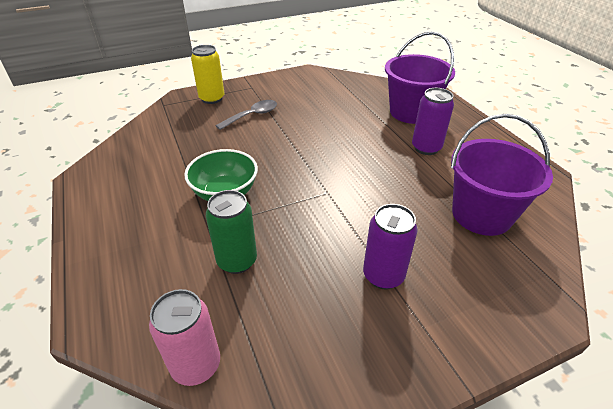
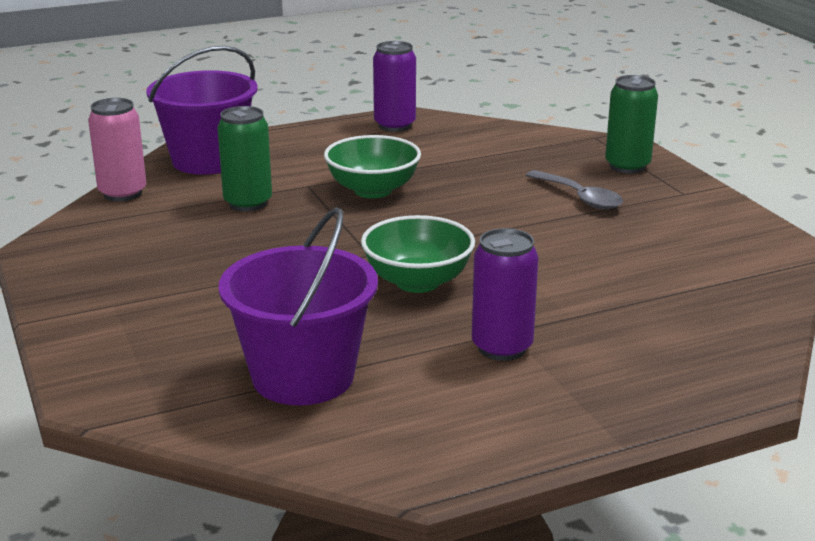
camera: 90 degrees right, 15 degrees down
yellow can [191,45,224,104] -> green can [605,75,658,174]
purple can [363,204,418,289] -> purple can moved to [373,41,416,132]
purple bucket [385,32,455,124] -> purple bucket moved to [146,46,258,175]
none -> green bowl [361,215,475,293]

